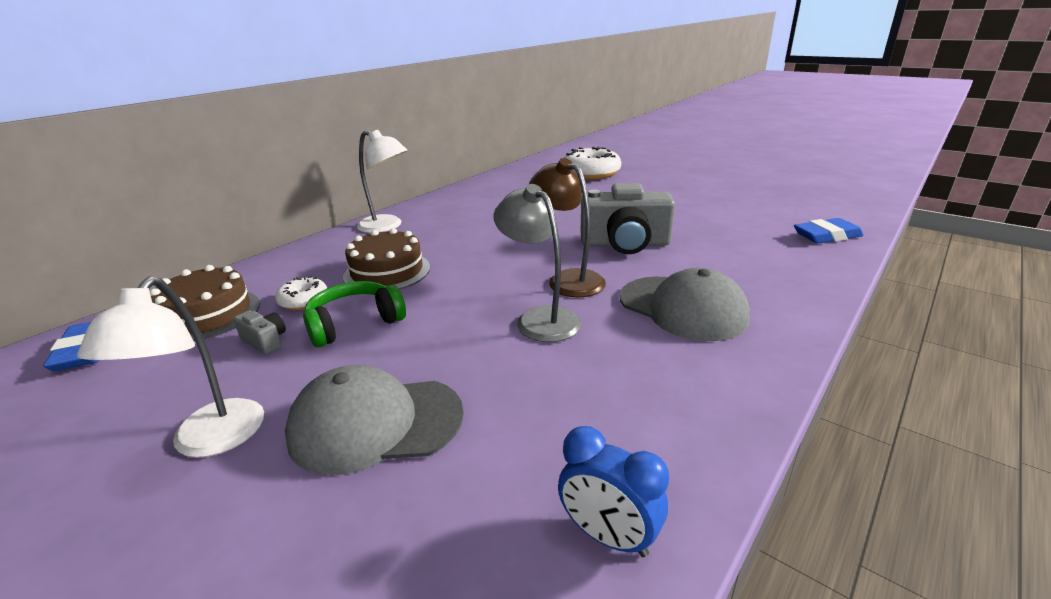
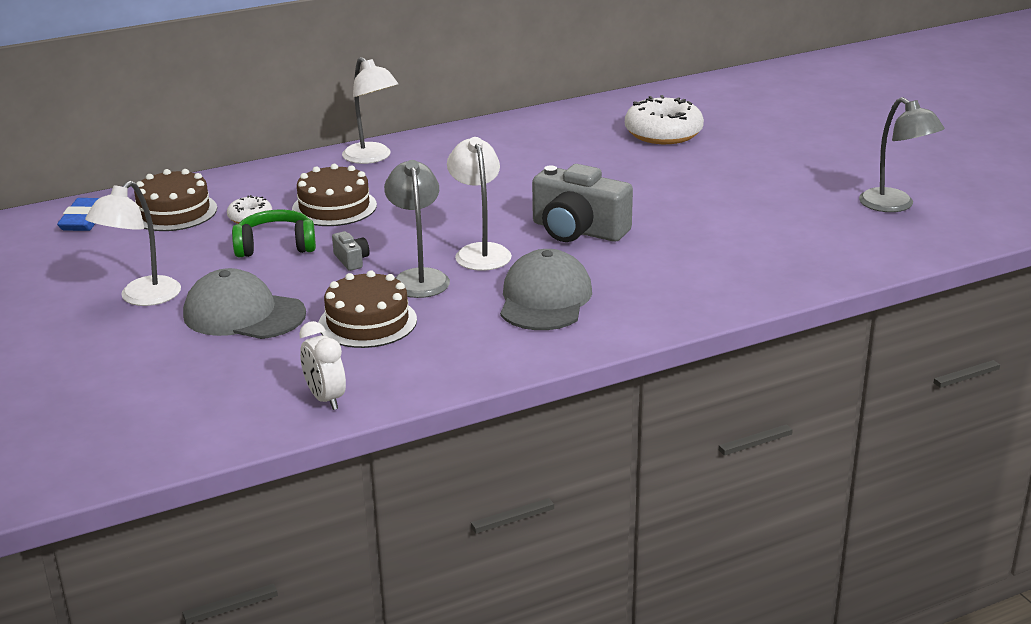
camera: 25 degrees right, 0 degrees up
grey camera [233,311,286,355] -> grey camera moved to [332,231,369,271]
brown lamp [529,158,606,297] -> white lamp [447,137,512,271]
blue clock [558,426,669,557] -> white clock [299,321,346,410]
grey cap [620,268,750,341] -> grey cap turned 150 degrees counterclockwise [500,249,592,330]
blue eraser [794,218,864,244] -> none
none -> brown cake [319,270,417,348]
none -> grey lamp [859,97,945,212]

